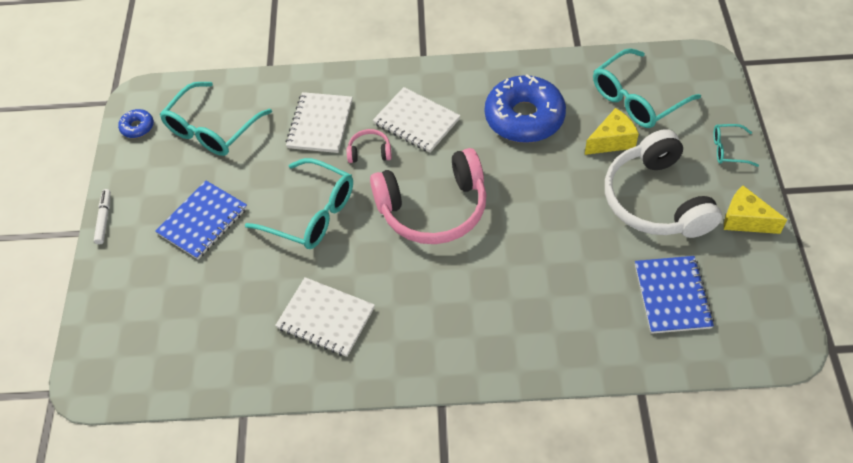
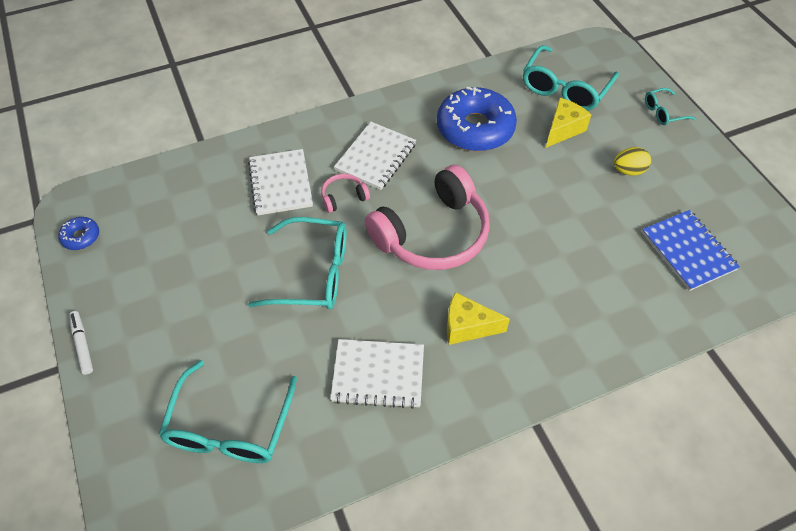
camera: 25 degrees left, 0 degrees up
blue notebook [155,181,247,259] -> none
turquoise glasses [160,82,272,156] -> turquoise glasses moved to [159,360,297,463]
white notebook [373,87,460,153] -> white notebook turned 75 degrees counterclockwise [334,122,416,190]
white headphones [605,129,722,238] -> yellow egg [614,147,651,176]
yellow cheese [724,186,787,234] -> yellow cheese moved to [447,292,510,345]

